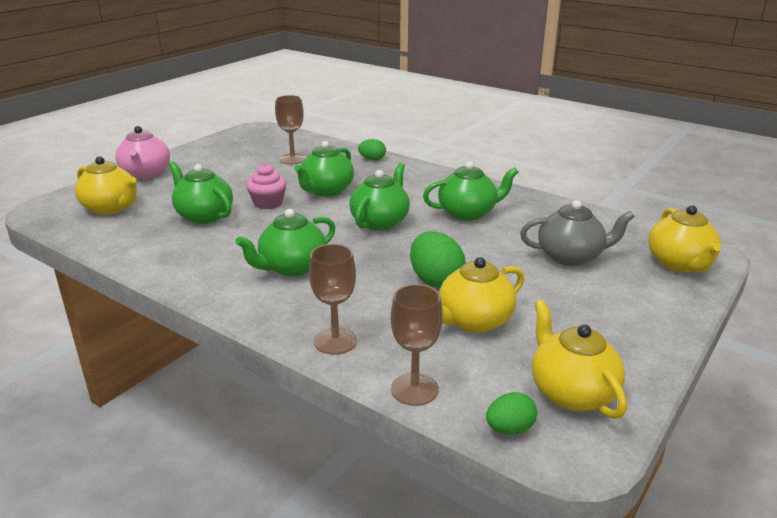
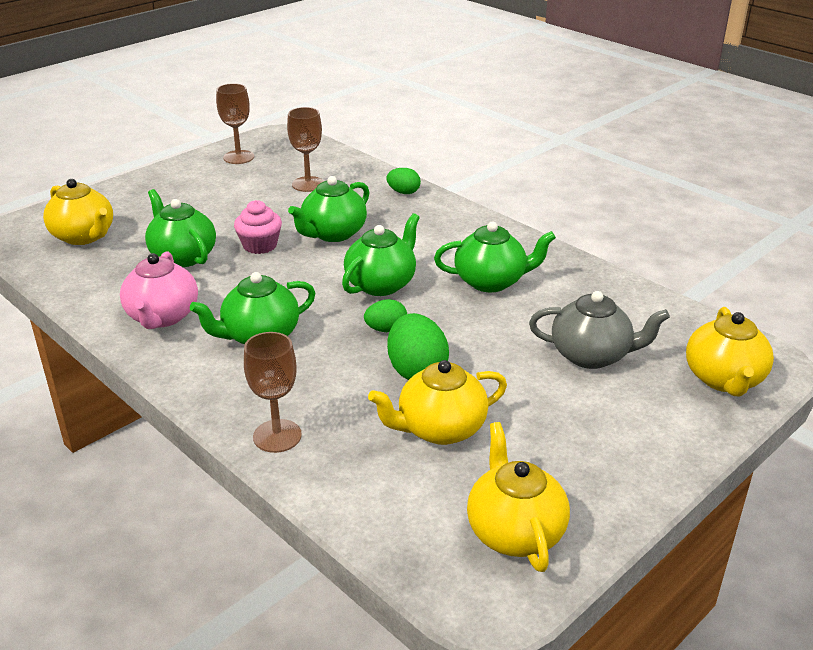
camera: 10 degrees right, 5 degrees up
pink teapot [115,126,170,179] -> pink teapot moved to [120,251,198,329]
brown goblet [391,284,442,406] -> brown goblet moved to [216,83,254,164]
green egg [486,392,537,434] -> green egg moved to [364,299,407,332]

